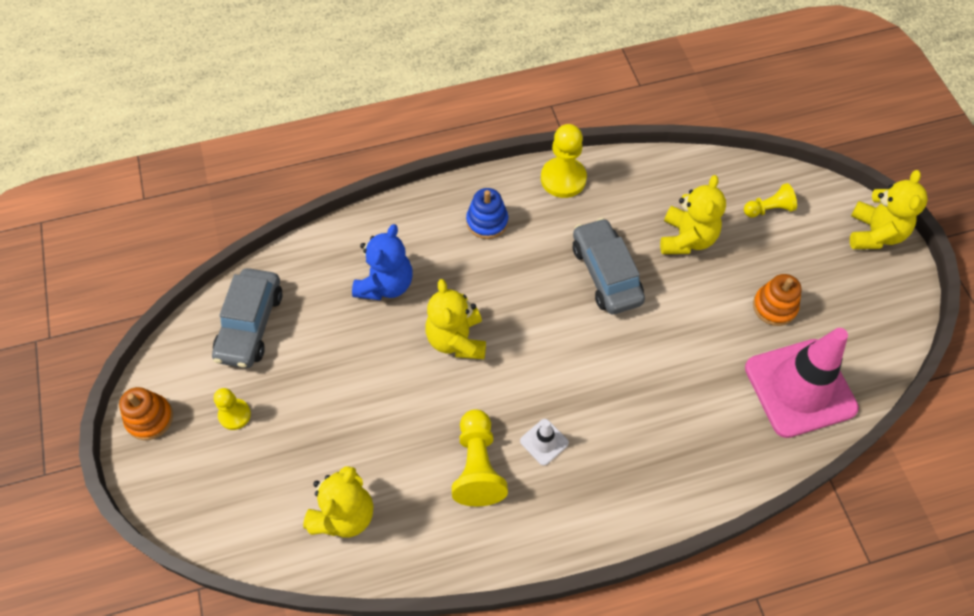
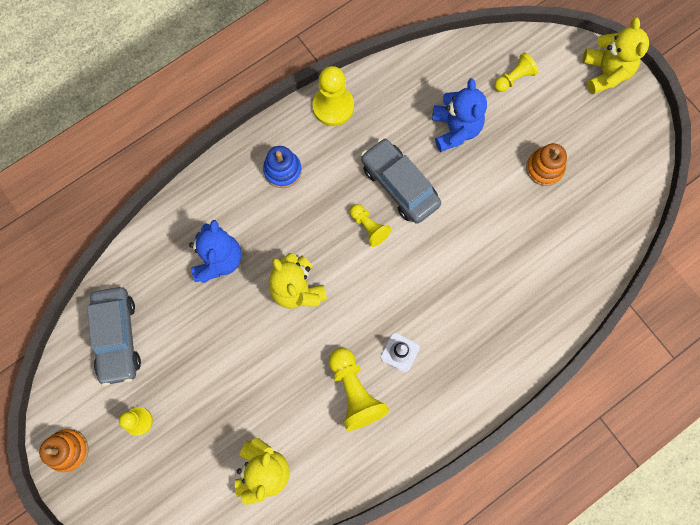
camera: 20 degrees left, 15 degrees up
yellow teddy bear [660,175,726,254] -> blue teddy bear [432,78,487,152]
pink traffic cone [745,328,859,438] -> none
none -> yellow pawn [350,204,392,247]

